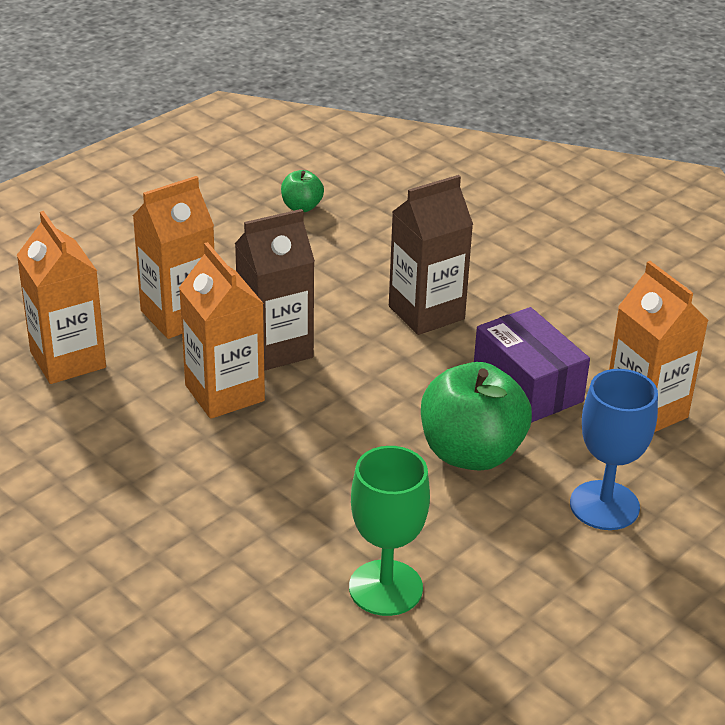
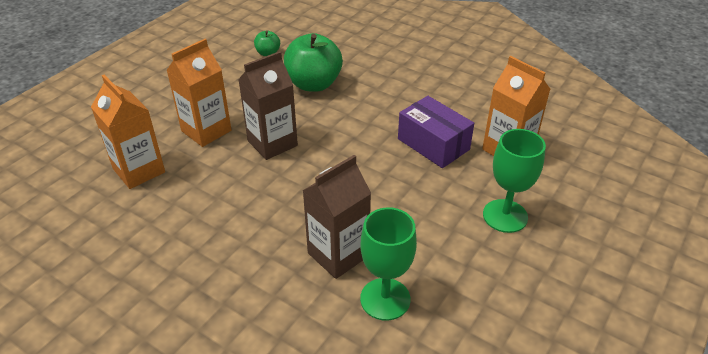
camera: 10 degrees left, 5 degrees up
orange carton [179,242,265,419] -> none
brown carton [389,175,473,335] -> brown carton moved to [302,155,371,279]
green apple [421,362,532,471] -> green apple moved to [284,33,343,92]
blue goblet [570,369,658,530] -> green goblet [483,129,546,233]

